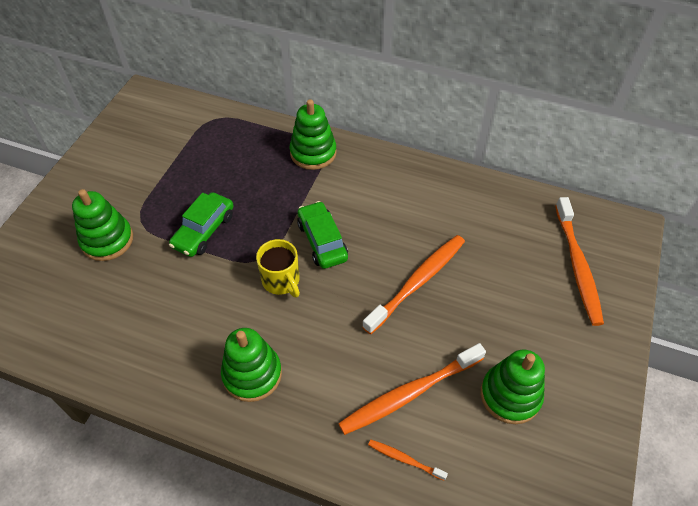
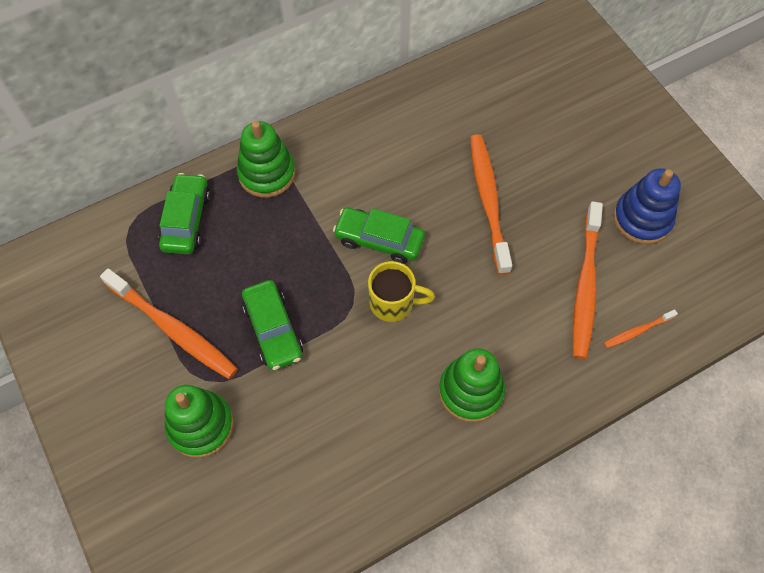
camera: 50 degrees left, 10 degrees up
green stacking toy [481,349,545,424] -> blue stacking toy [613,168,681,244]
orange toothbrush [555,197,604,326] -> orange toothbrush moved to [100,268,238,379]
none -> green car [159,173,210,254]

